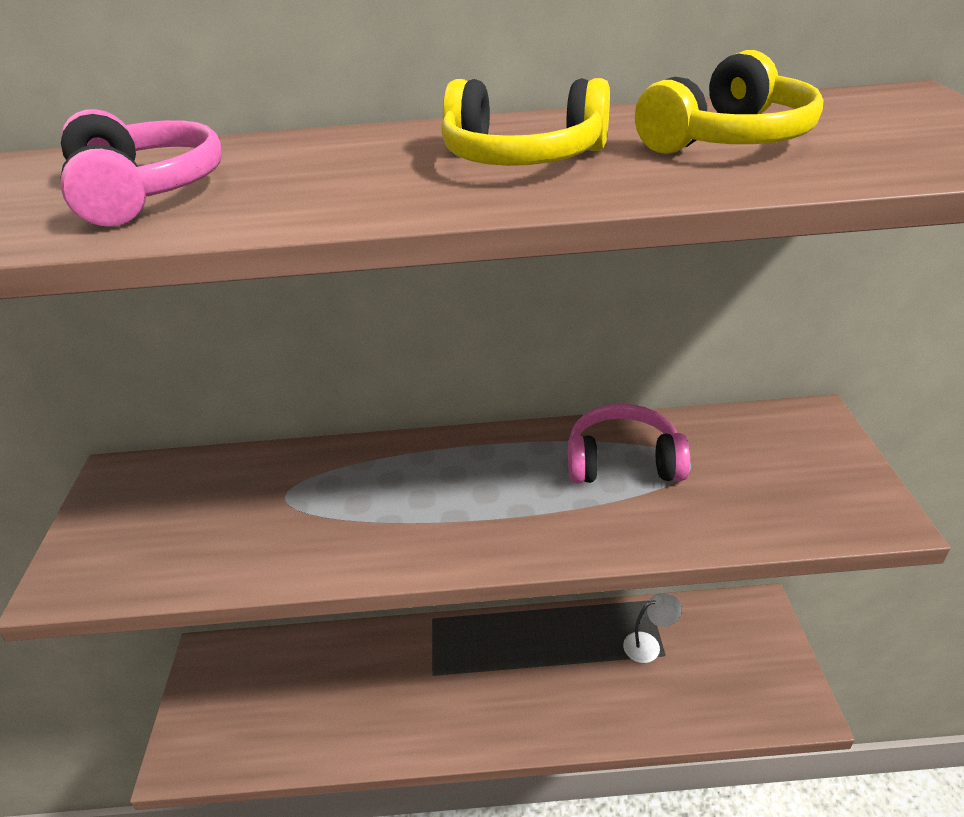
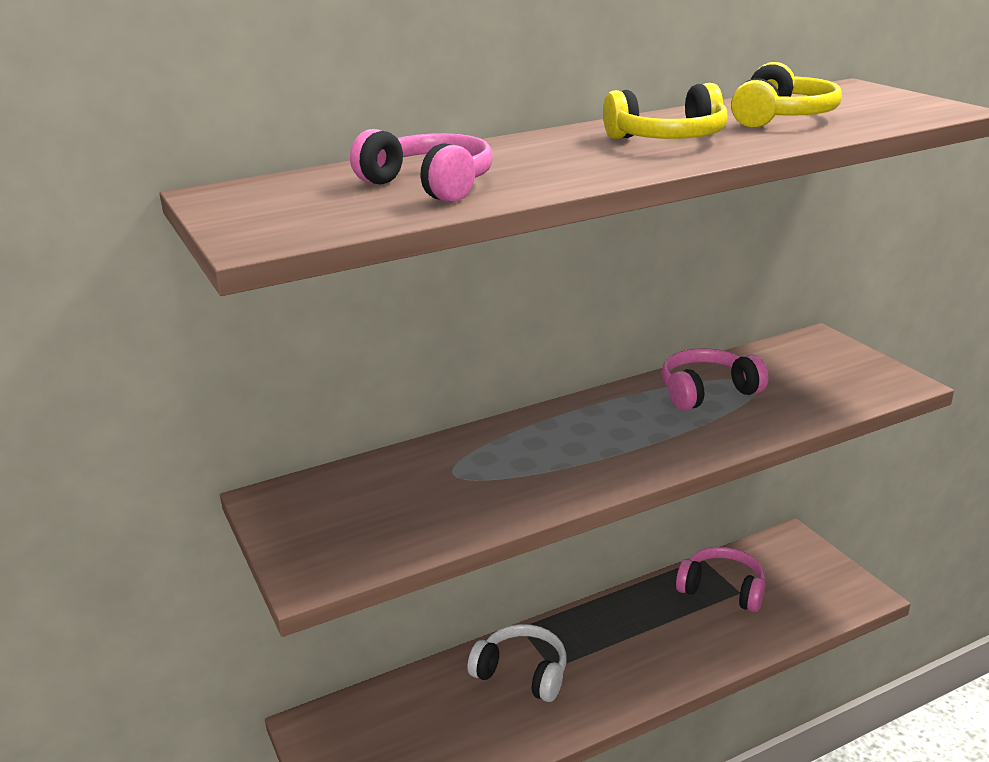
camera: 25 degrees left, 10 degrees down
white lamp [623,593,682,663] -> pink headphones [676,547,765,612]
none -> white headphones [467,624,566,702]

